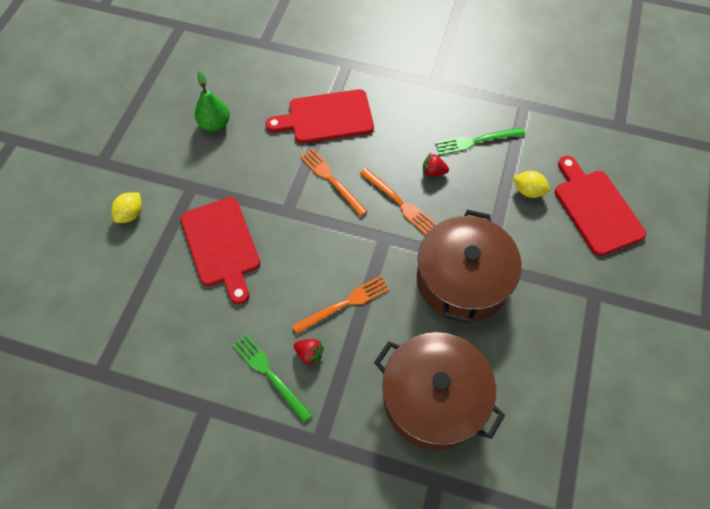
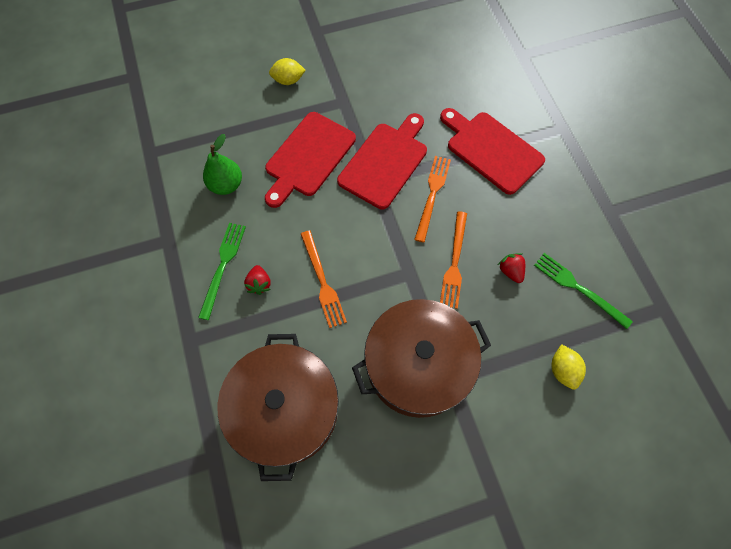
camera: 55 degrees right, 5 degrees up
green pear [195,71,230,131] -> green pear moved to [203,134,242,195]
orange fork [292,276,390,334] -> orange fork turned 45 degrees clockwise [301,230,347,328]
red cutting board [555,156,646,256] -> red cutting board moved to [337,113,427,209]

